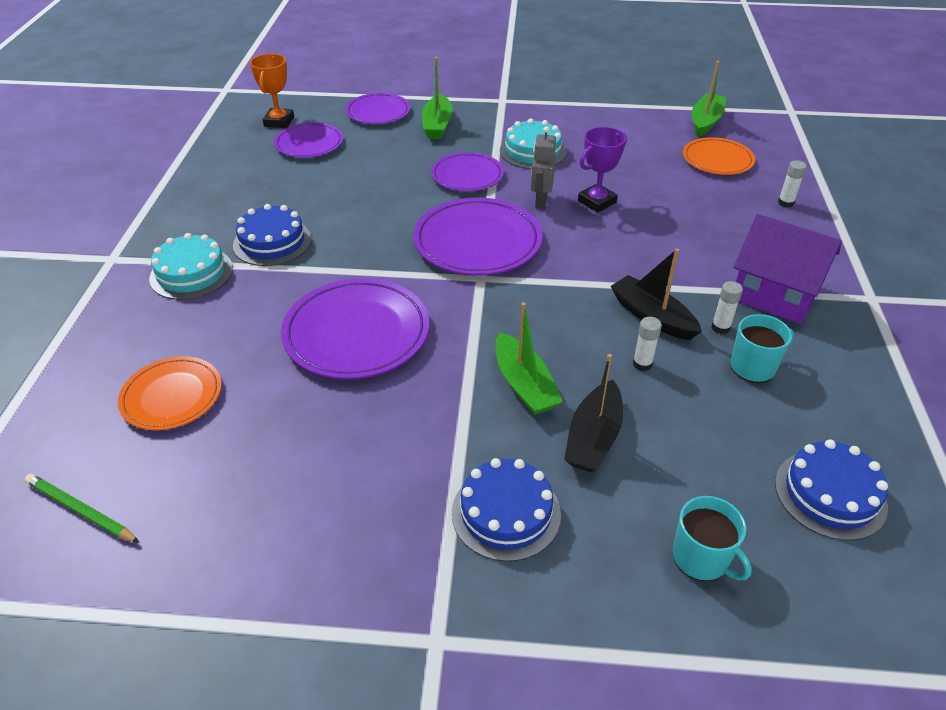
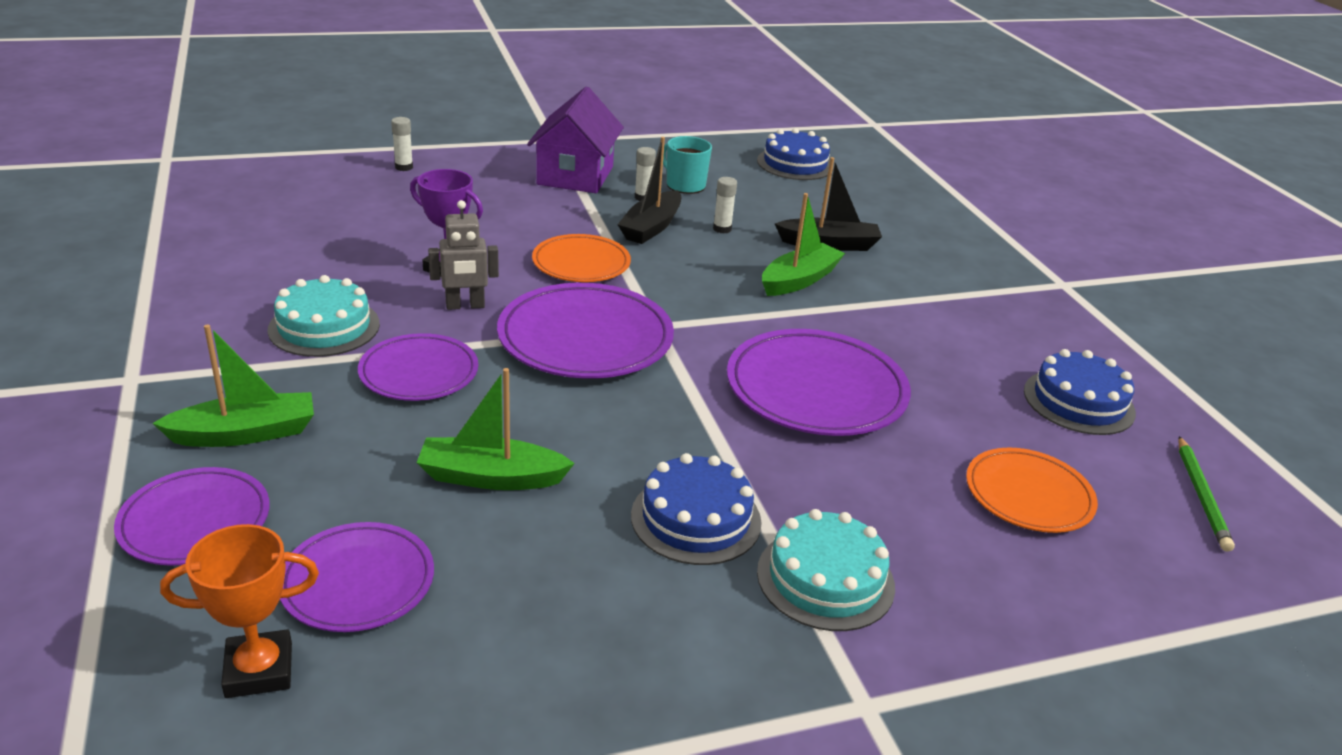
camera: 115 degrees left, 10 degrees down
blue cake [452,458,561,562] -> blue cake moved to [1024,349,1136,435]
turquoise mug [673,496,752,581] -> none
orange plate [683,137,755,175] -> orange plate moved to [532,234,631,282]
green boat [692,61,726,137] -> green boat moved to [417,368,575,490]

